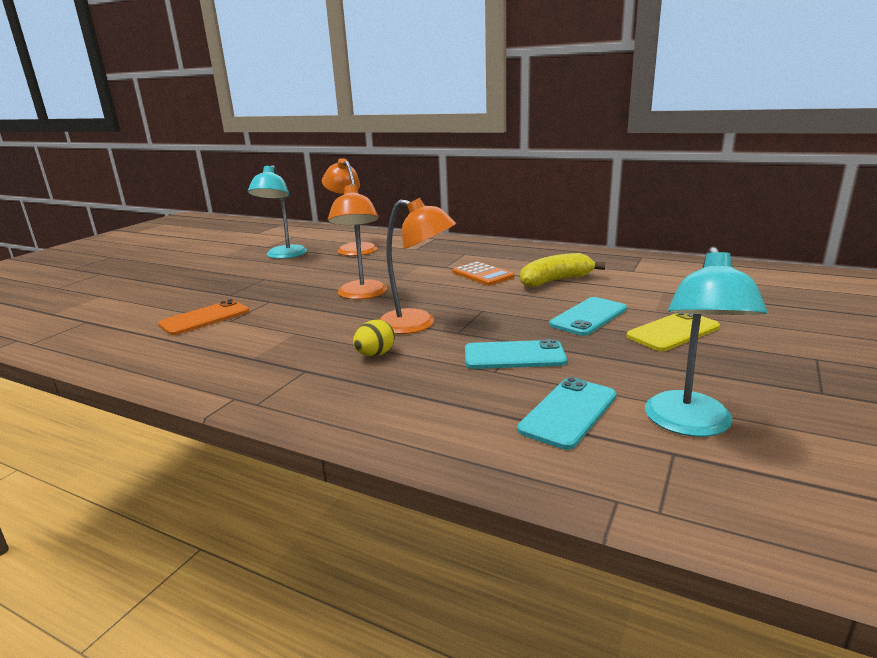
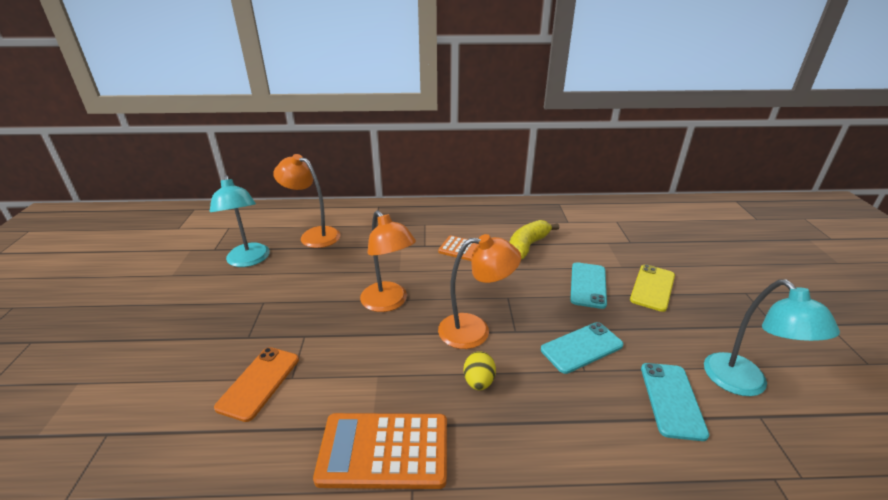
camera: 30 degrees left, 10 degrees up
none -> orange calculator [313,413,447,489]

